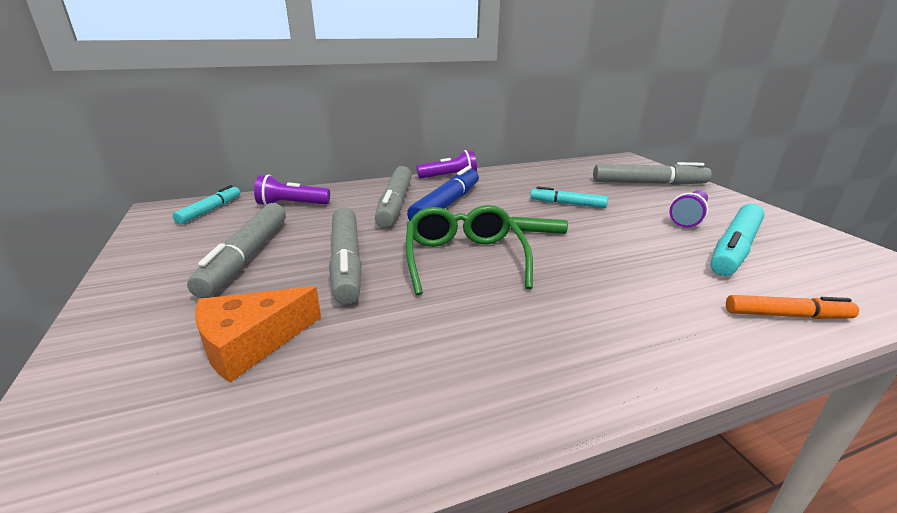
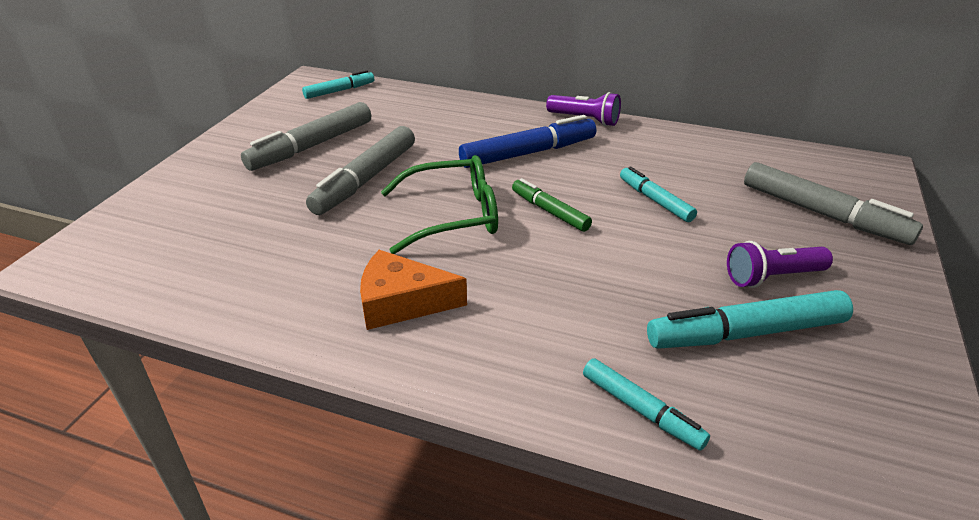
camera: 40 degrees right, 10 degrees up
orange cheese [195,286,321,382] -> orange cheese moved to [360,250,467,330]
purple flashlight [254,174,330,206] -> none
grey marker [375,166,412,228] -> none
green glasses [406,205,533,295] -> green glasses turned 45 degrees clockwise [381,155,498,254]
orange marker [726,295,859,319] -> turquoise marker [583,358,710,451]

